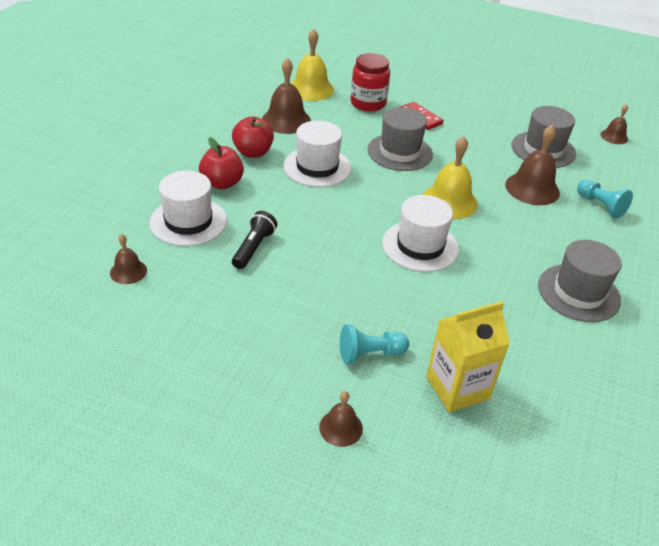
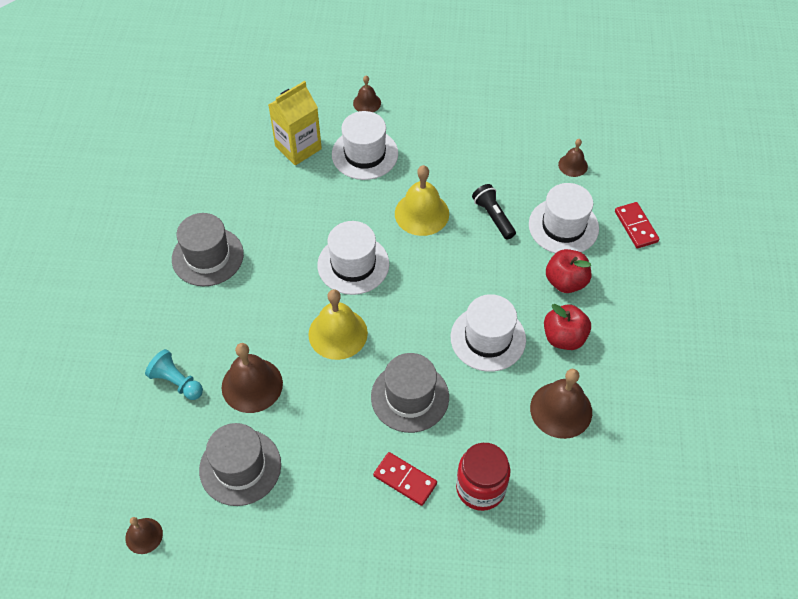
camera: 165 degrees right, 15 degrees up
black flashlight [232,211,277,269] -> black flashlight turned 150 degrees clockwise [472,184,516,240]
yellow bell [290,29,334,101] -> yellow bell moved to [395,165,449,236]
turquoise pawn [340,324,409,364] -> white hat [332,111,398,180]
none -> red domino [615,202,660,248]

